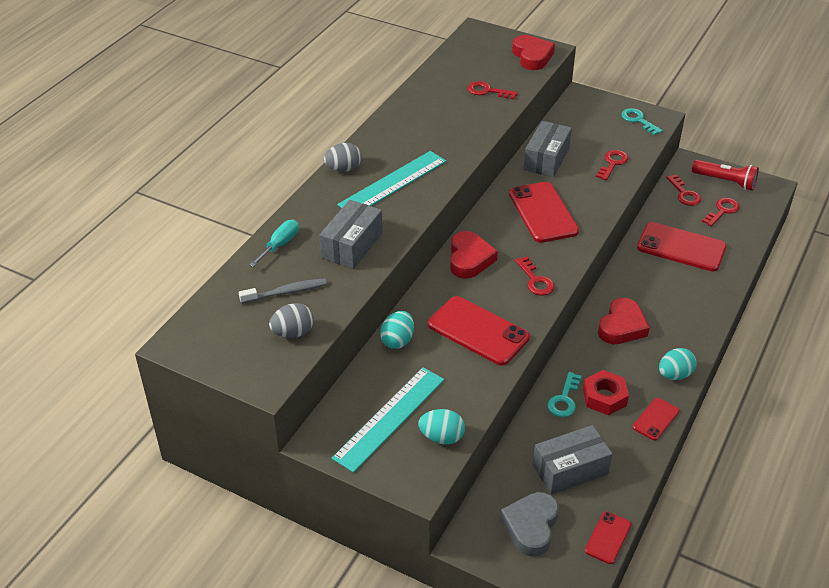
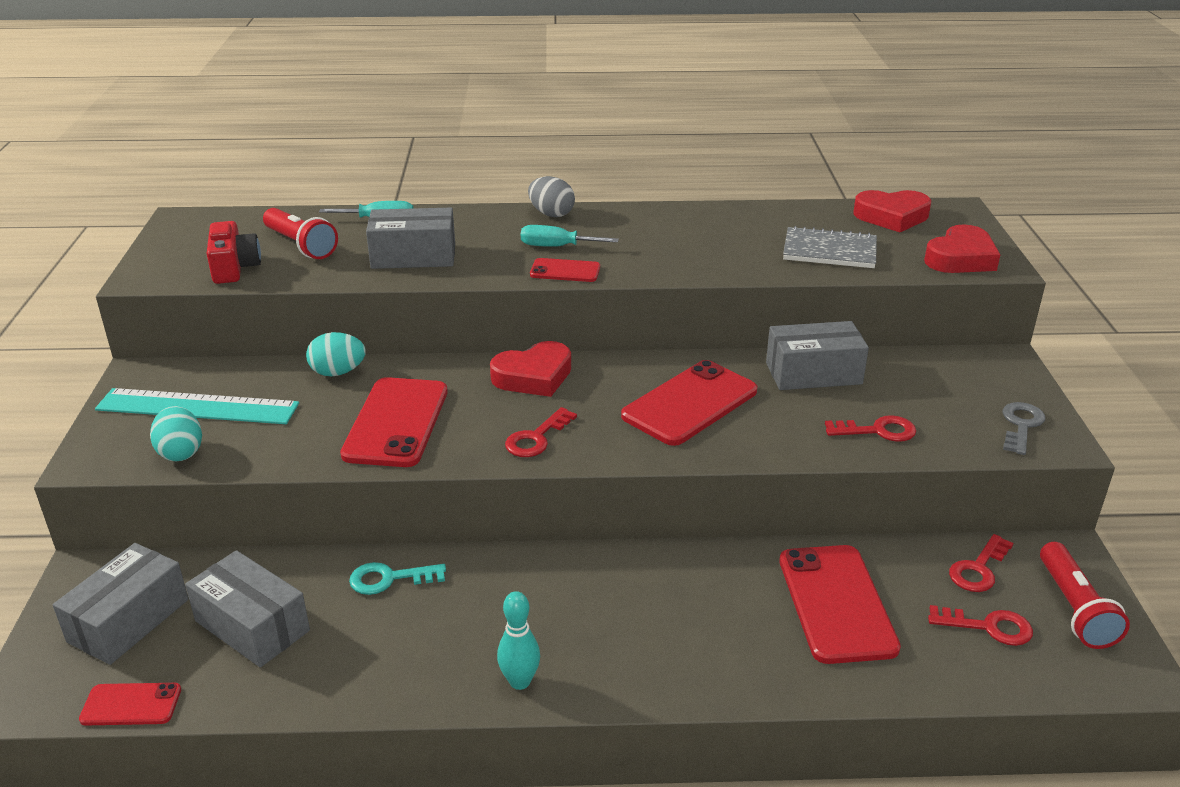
camera: 60 degrees right, 10 degrees down
grey toothbrush [239,278,327,304] -> red flashlight [263,208,338,259]
grey egg [269,303,314,338] -> red camera [206,221,261,284]
turquoise ruler [337,151,446,208] -> turquoise screwdriver [521,225,619,247]
red key [468,81,518,100] -> grey notebook [783,226,877,268]
grey heart [500,492,559,557] -> grey box [53,543,189,665]
red nut [583,370,629,415] -> none
red heart [598,298,650,344] -> red heart moved to [853,190,931,232]
turquoise key [621,108,663,135] -> grey key [1002,402,1045,455]
red phone [633,398,679,441] -> red phone moved to [530,258,600,282]
turquoise egg [659,348,696,380] -> turquoise bowling pin [497,591,540,690]

